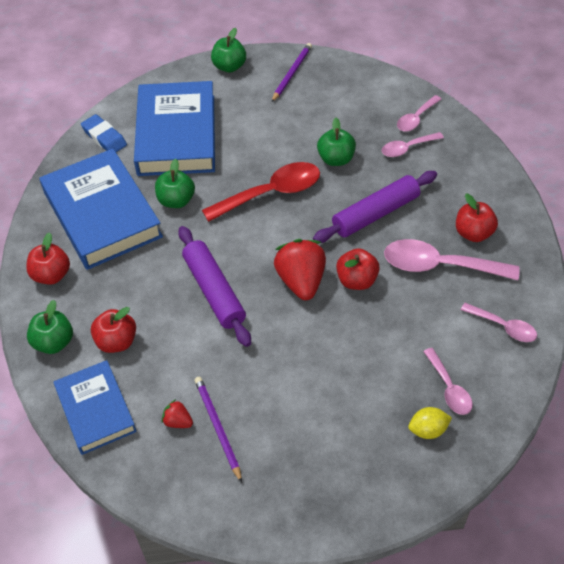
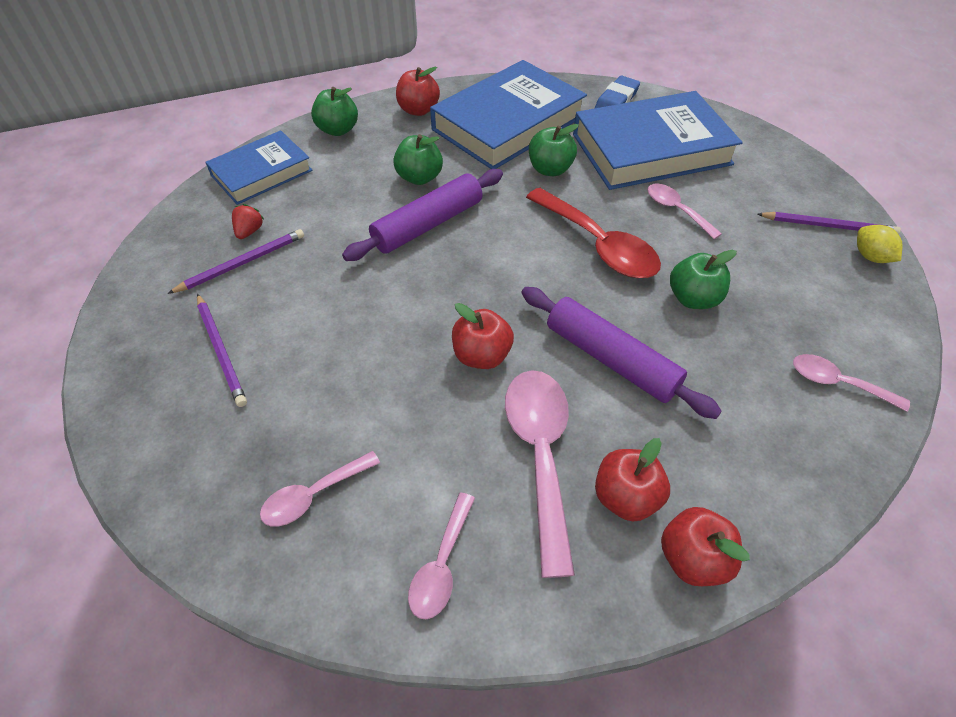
camera: 75 degrees right, 0 degrees up
red apple [91,307,136,353] -> red apple moved to [661,507,750,586]
green apple [211,28,246,73] -> green apple moved to [393,134,443,185]
red strawberry [274,239,326,300] -> none
pink spoon [382,132,444,157] -> pink spoon moved to [648,184,722,239]
yellow lemon [408,407,452,439] -> yellow lemon moved to [857,225,903,263]
none -> purple pencil [197,294,247,407]

